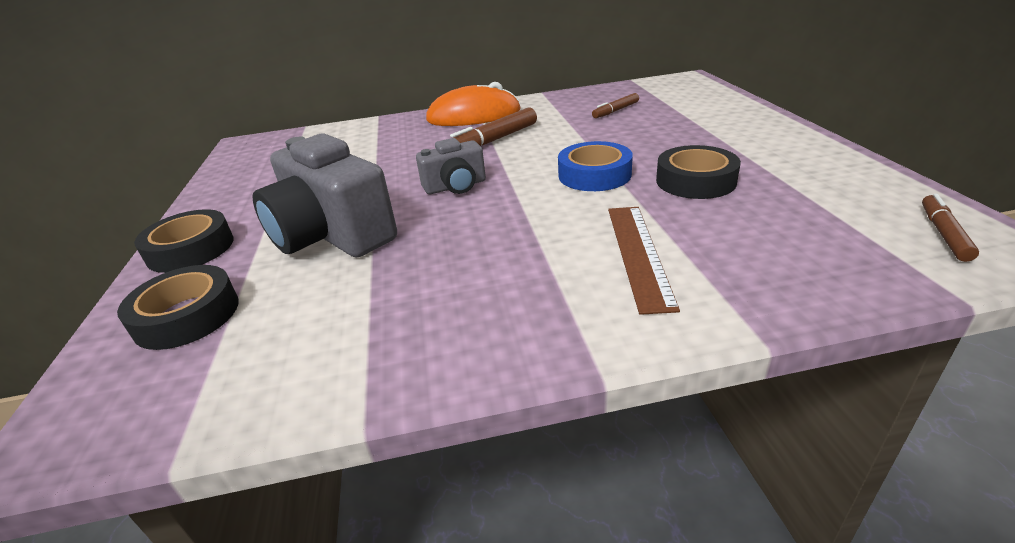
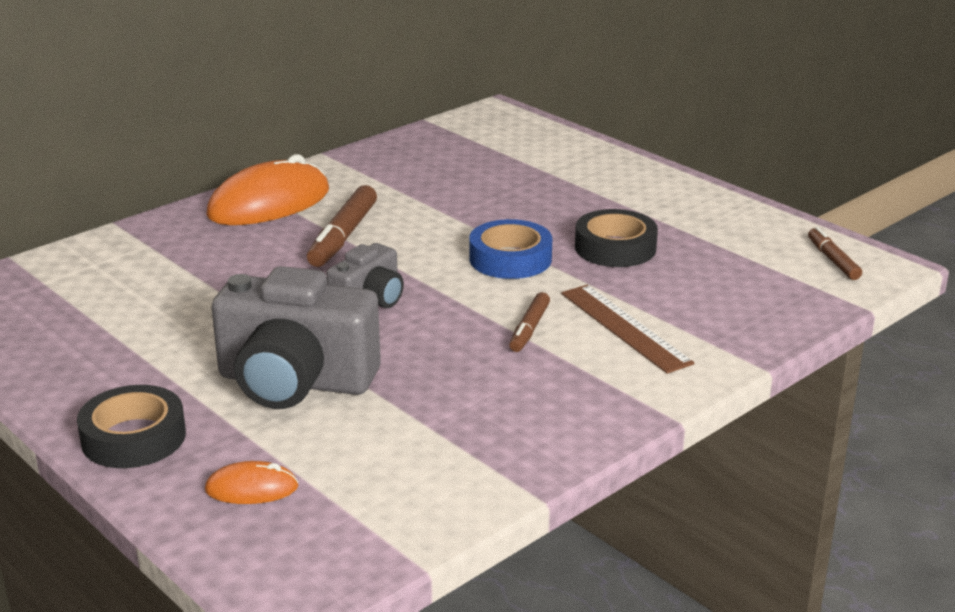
camera: 35 degrees left, 5 degrees down
black tape [117,265,239,350] -> orange mouse [205,461,298,504]
brown marker [592,93,639,118] -> brown marker moved to [509,292,550,352]

